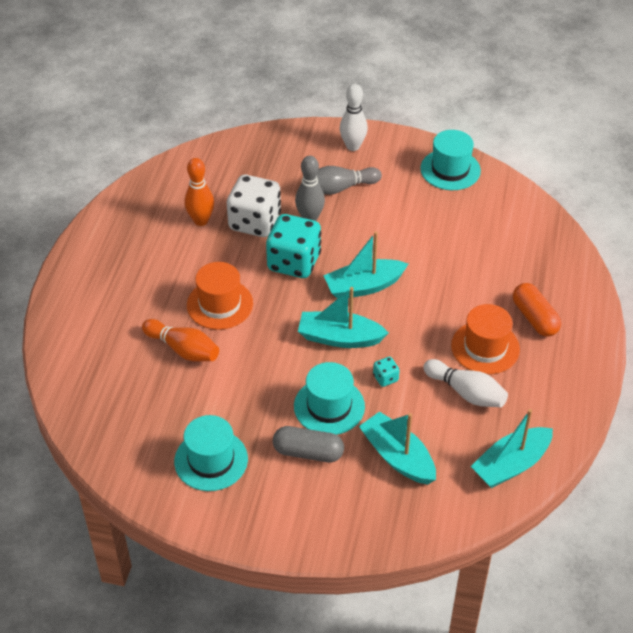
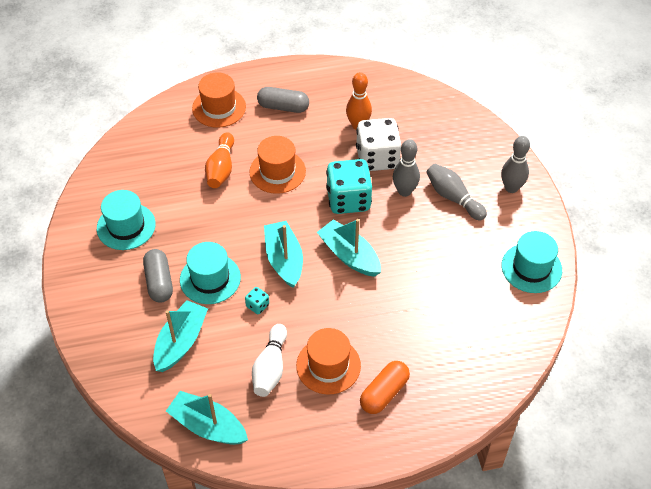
camera: 65 degrees right, 5 degrees up
white bowling pin [340,84,368,151] -> grey bowling pin [501,136,530,193]
none -> orange hat [192,72,246,128]
none -> grey capsule [257,87,309,113]

